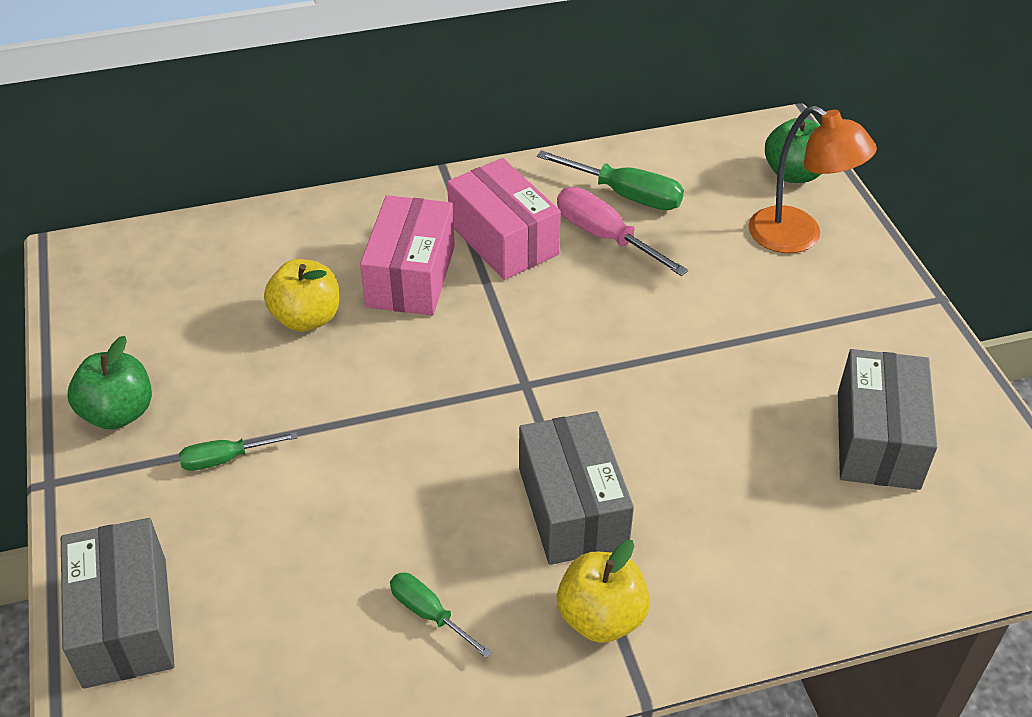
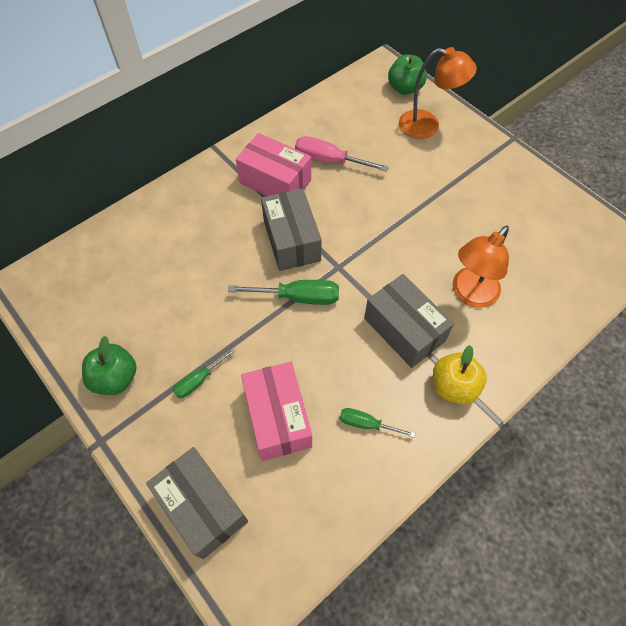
camera: 25 degrees left, 15 degrees up
yellow apple [264,259,339,332] -> none
pink box [360,195,455,315] -> pink box moved to [241,362,312,461]
green screwdriver [537,150,684,210] -> green screwdriver moved to [228,280,339,305]
grey box [838,349,937,490] -> grey box moved to [261,188,322,271]
none -> orange lamp [453,225,509,308]

